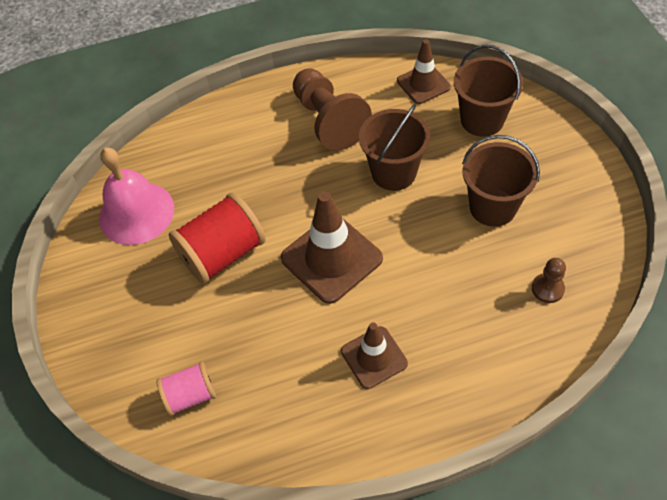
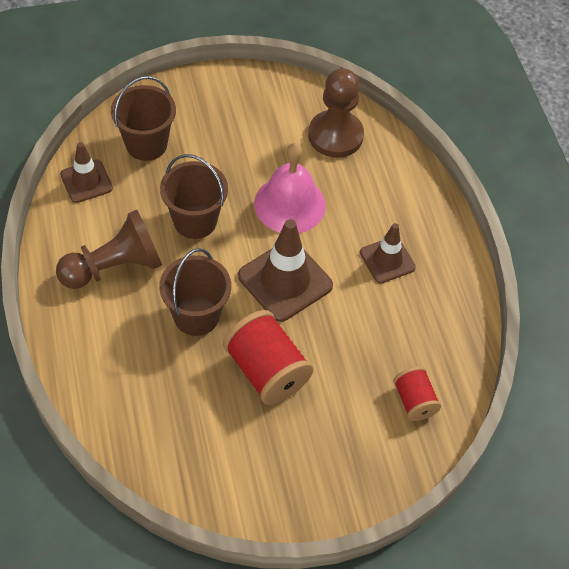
camera: 95 degrees left, 0 degrees up
pink bell [99,148,174,245] -> pink bell moved to [254,143,326,233]
pink spool [157,361,216,416] -> red spool [393,366,441,421]
brown bucket [462,135,540,227] -> brown bucket moved to [159,248,231,336]
brown pawn [532,258,566,303] -> brown pawn [308,68,364,158], size x2.12

